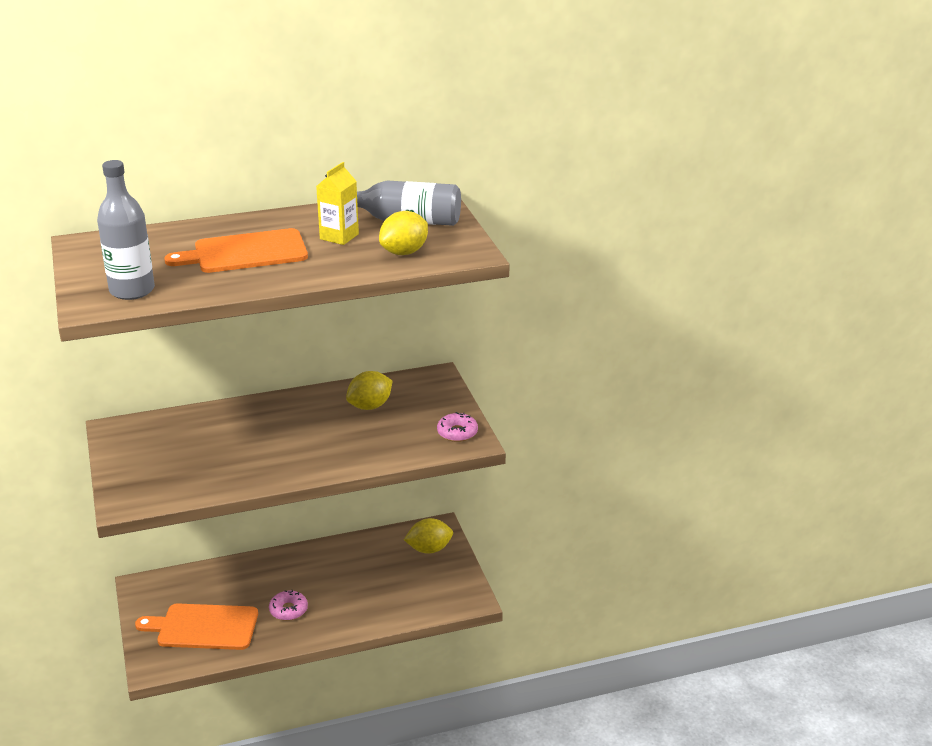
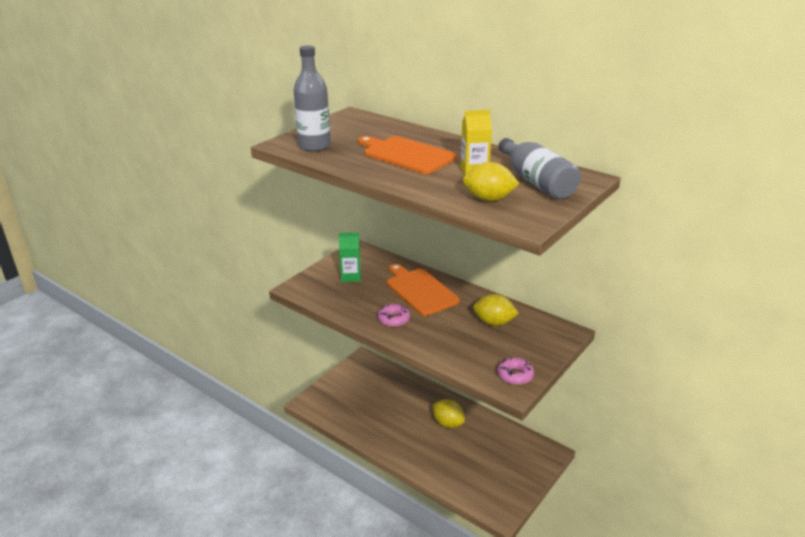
camera: 55 degrees right, 0 degrees up
orange cutting board [135,603,258,650] -> orange cutting board moved to [387,264,460,316]
pink donut [269,590,308,621] -> pink donut moved to [378,304,410,327]
yellow lemon [404,518,453,554] -> yellow lemon moved to [433,399,465,428]
none -> green carton [339,233,361,282]

